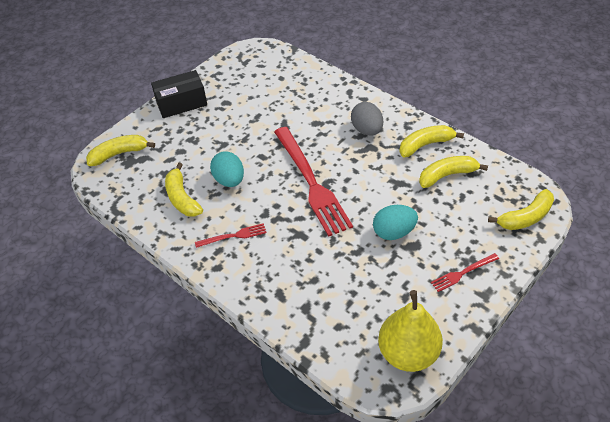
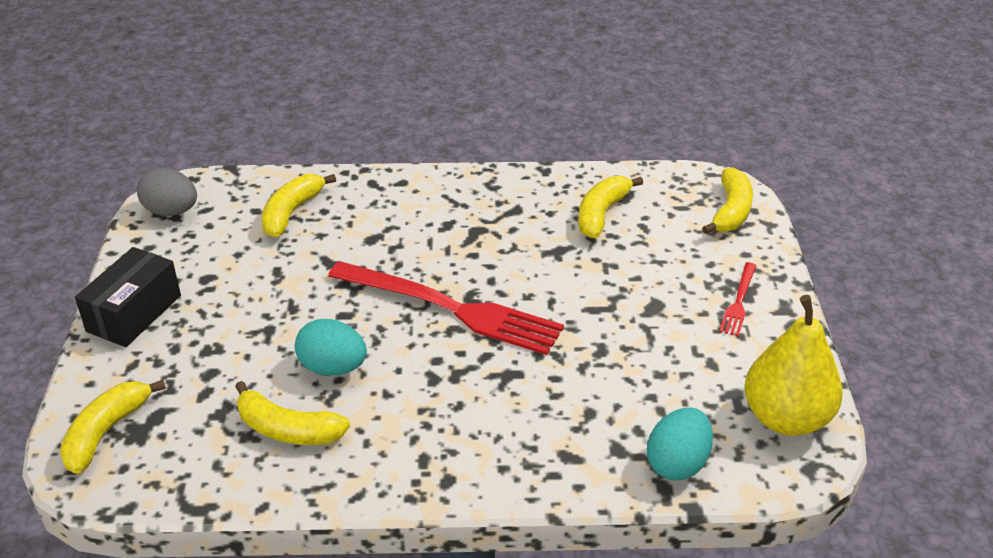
camera: 45 degrees left, 10 degrees down
red fork [195,223,266,248] -> none
grey egg [351,102,383,136] -> grey egg moved to [137,167,197,216]
turquoise egg [373,205,418,240] -> turquoise egg moved to [647,408,713,480]
yellow banana [399,125,464,157] -> yellow banana moved to [261,174,336,237]

